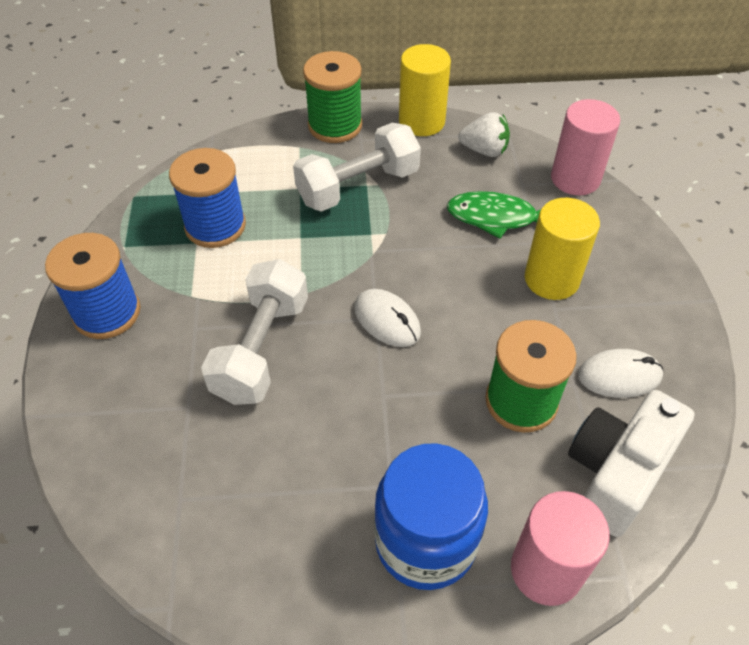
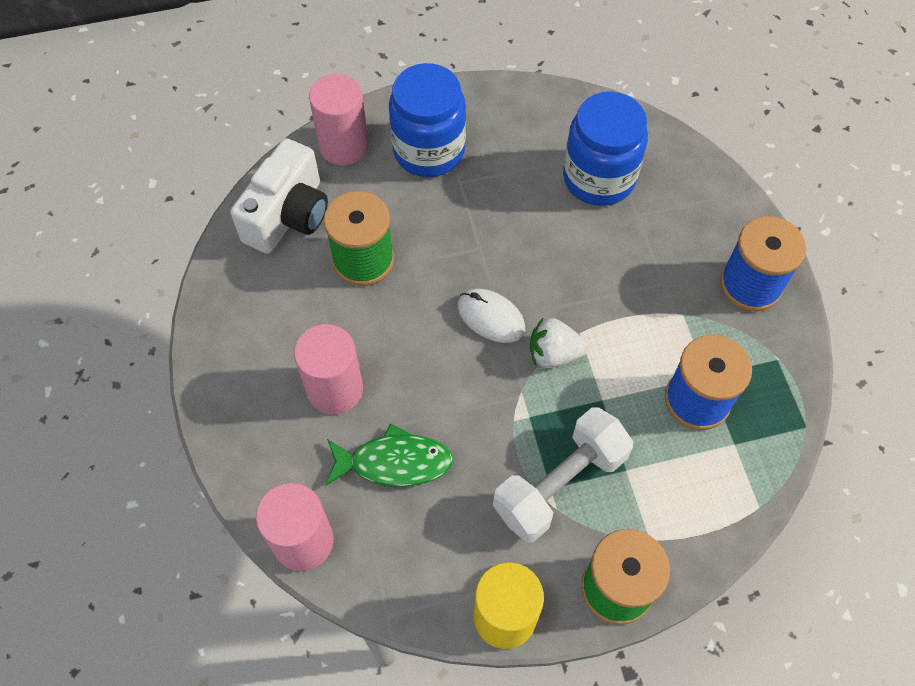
camera: 170 degrees right, 10 degrees up
white dumbbell [201,259,308,405] -> none
white strawberry [458,112,510,157] -> white strawberry moved to [530,317,588,368]
yellow cylinder [525,198,600,300] -> pink cylinder [294,324,363,414]
white mouse [578,349,664,398] -> none
none -> blue jar [563,92,648,206]

